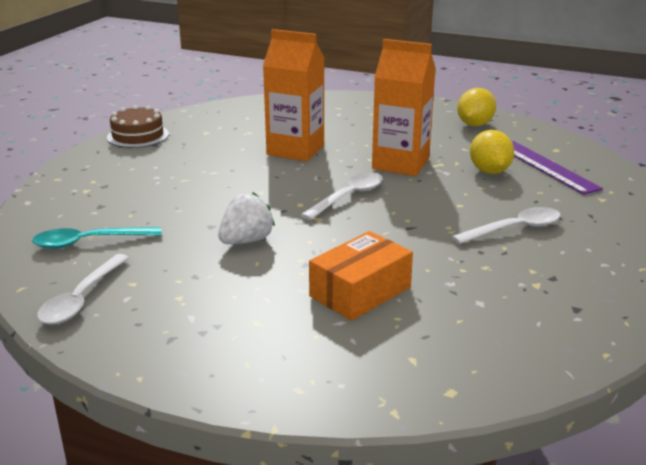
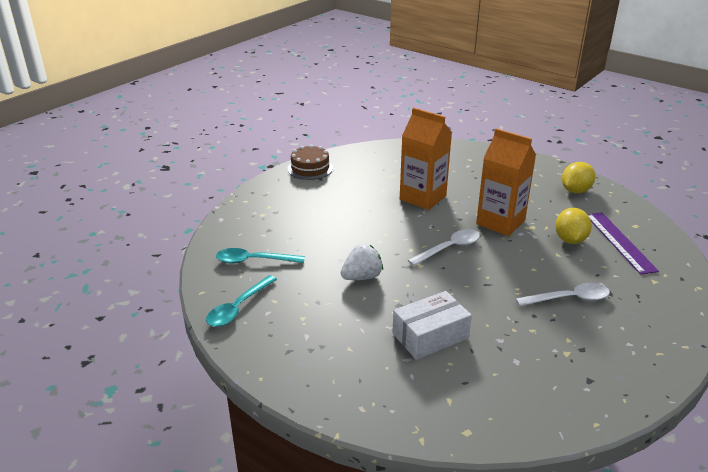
camera: 15 degrees right, 5 degrees up
white spoon [37,254,129,325] -> turquoise spoon [206,275,277,327]
orange box [309,231,413,321] -> white box [392,291,472,360]

